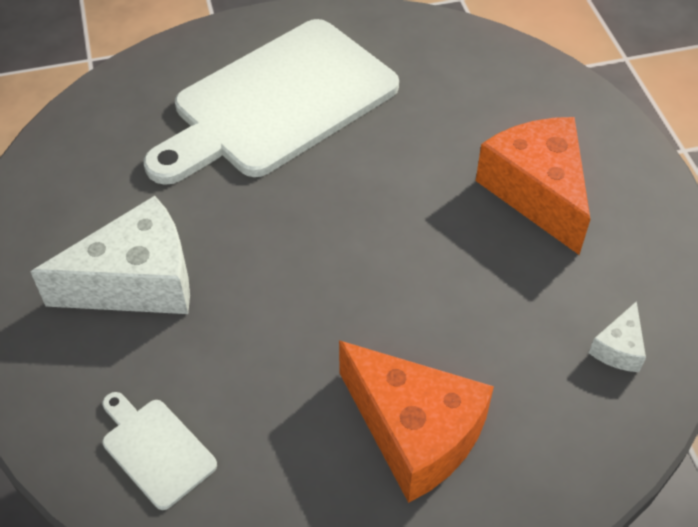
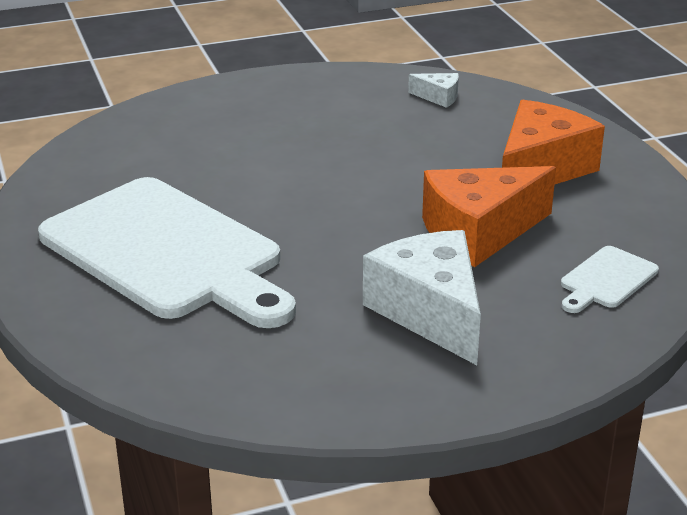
camera: 95 degrees left, 20 degrees down
orange cheese [476,117,590,255] -> orange cheese moved to [422,166,556,267]

